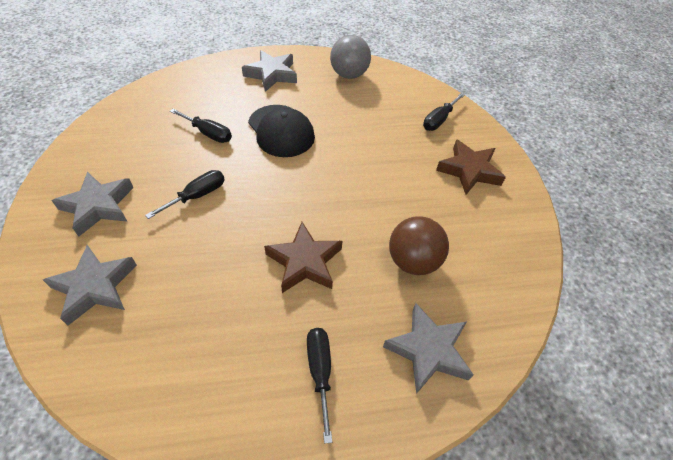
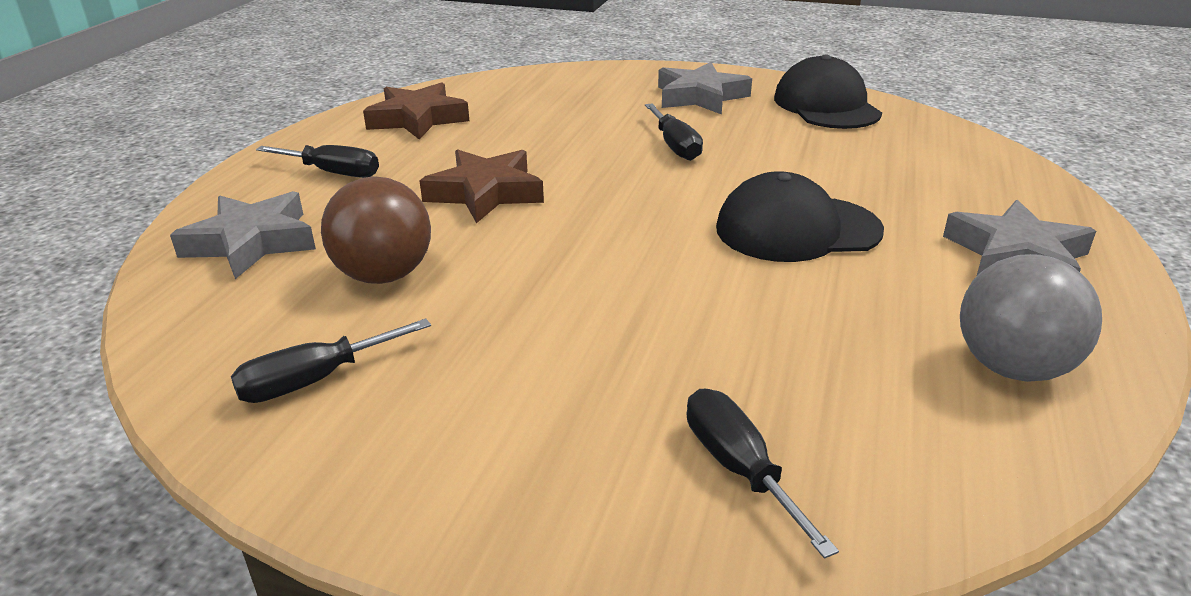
camera: 120 degrees right, 20 degrees down
grey star [43,245,137,326] -> none
black screwdriver [170,109,232,143] -> black screwdriver moved to [231,318,431,403]
brown star [436,139,506,194] -> brown star moved to [363,82,469,140]
none -> black cap [774,55,882,129]

